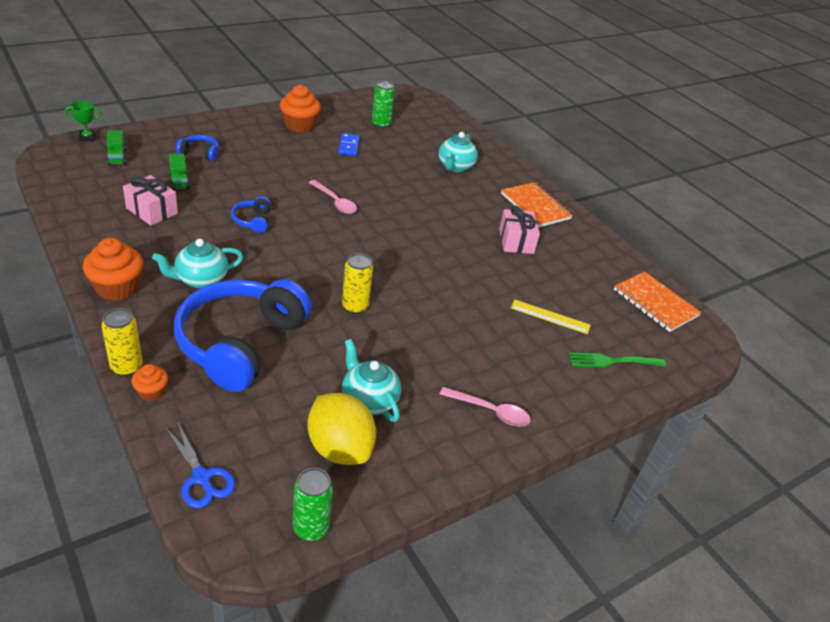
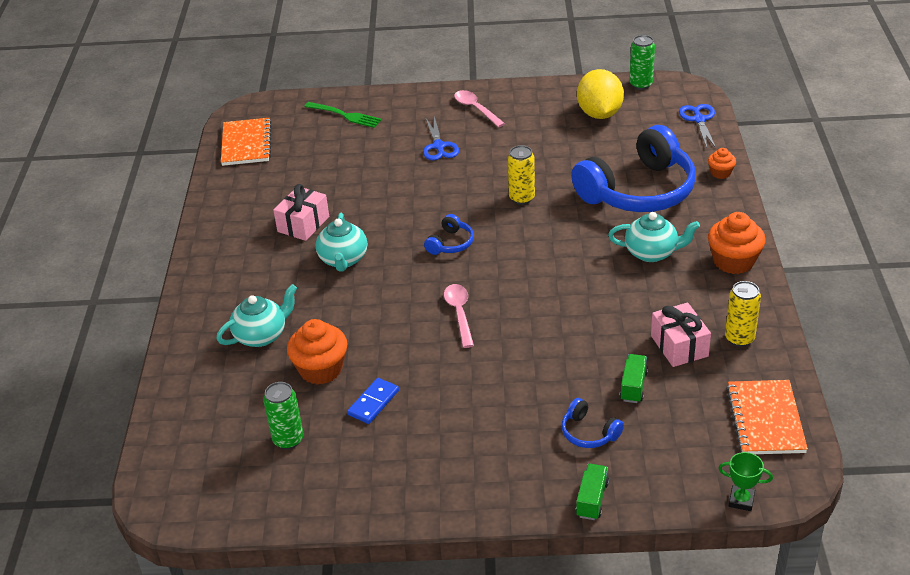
camera: 140 degrees left, 0 degrees up
yellow can [101,308,143,376] -> yellow can moved to [725,281,761,347]
green truck [107,130,126,165] -> green truck moved to [576,464,609,520]
blue headphones [231,196,271,233] -> blue headphones moved to [424,214,474,255]
orange cupcake [280,85,321,133] -> orange cupcake moved to [287,319,347,385]
turquoise teapot [342,339,401,422] -> turquoise teapot moved to [316,213,367,272]
orange notebook [501,182,573,227] -> orange notebook moved to [726,380,808,454]
yellow ruler [511,300,591,334] -> none
none -> blue scissors [423,116,459,160]

